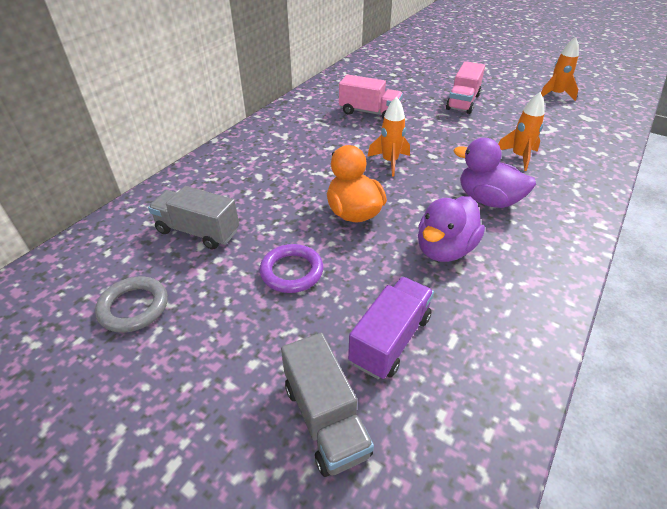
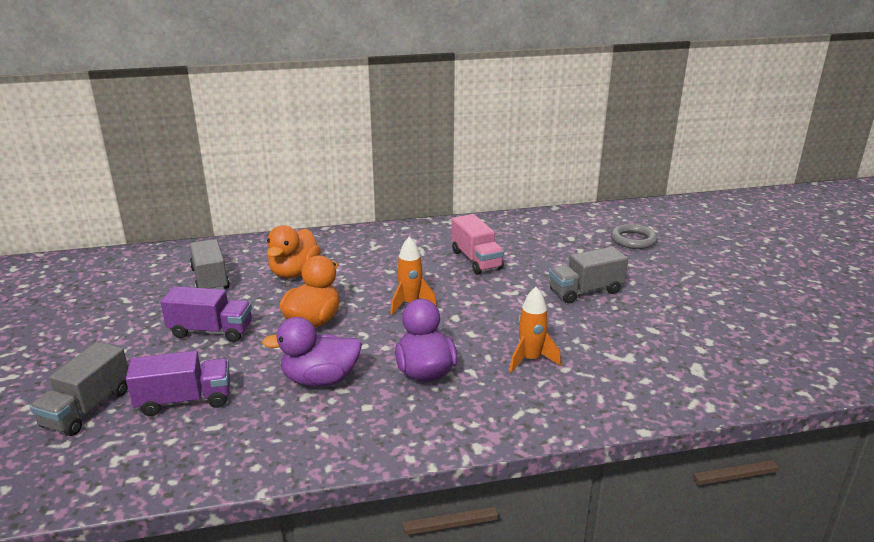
camera: 45 degrees right, 15 degrees down
grey ring [95,277,168,333] -> grey ring moved to [611,224,658,249]
purple ring [259,244,324,293] -> purple truck [161,286,252,342]
pink truck [446,61,485,114] -> grey truck [549,247,628,304]
orange rocket [541,37,579,101] -> none
none -> orange duck [267,225,321,278]

